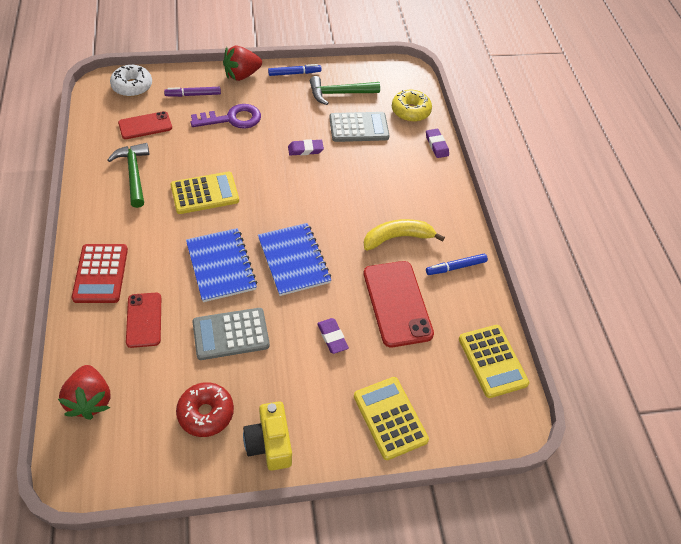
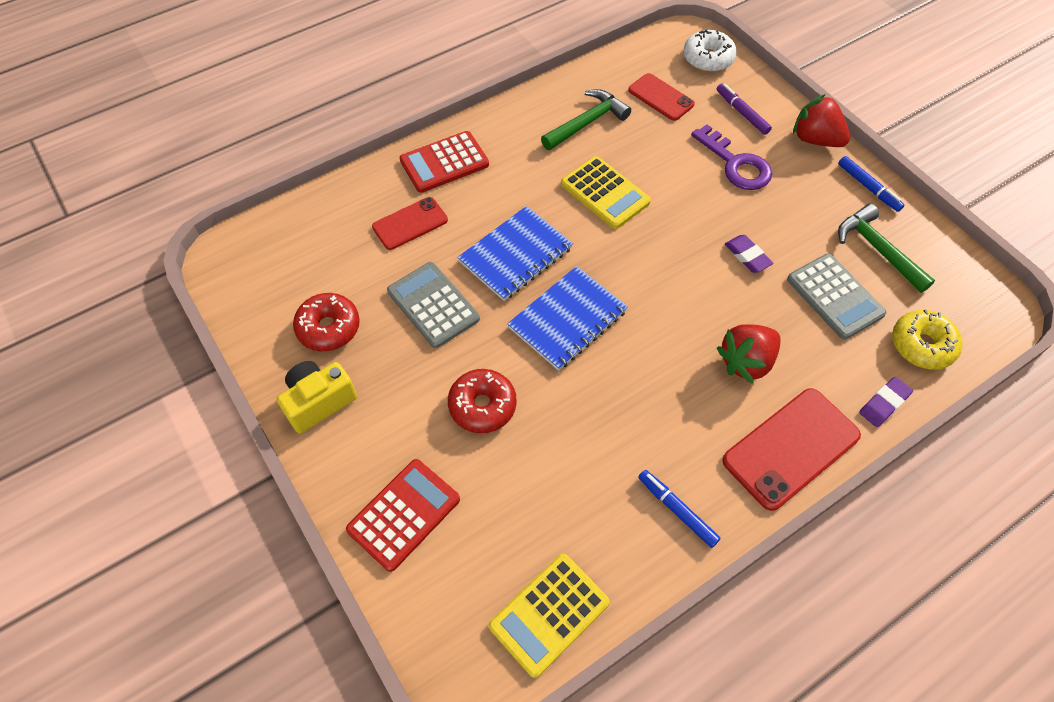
camera: 70 degrees right, 5 degrees up
red strawberry [58,365,111,420] -> red strawberry moved to [717,324,781,384]
purple eraser [317,318,349,354] -> red donut [448,369,517,433]
yellow calculator [354,377,429,460] -> red calculator [346,459,460,572]
red phone [363,261,434,347] -> red phone moved to [722,388,861,511]
yellow banana [364,219,445,251] -> none

